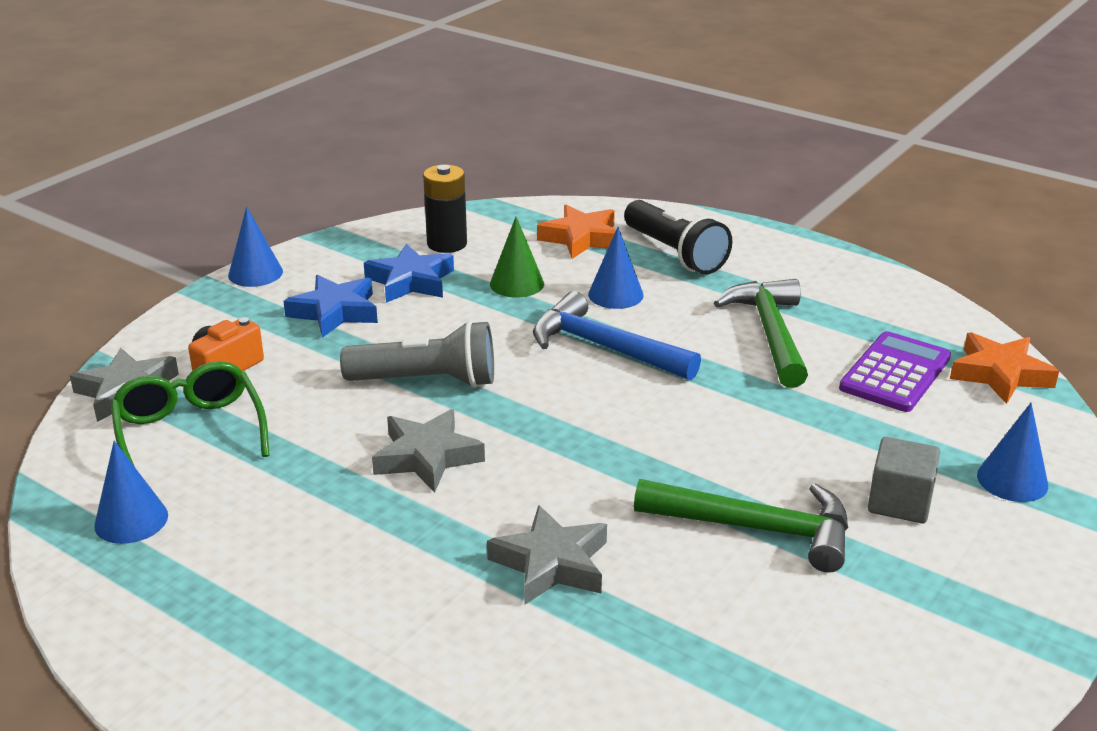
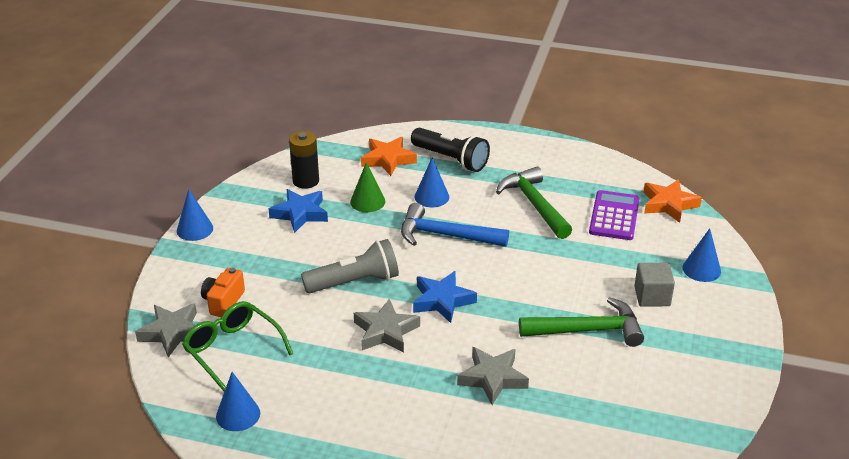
camera: 20 degrees left, 5 degrees up
blue star [283,275,378,338] -> blue star moved to [413,271,477,323]

